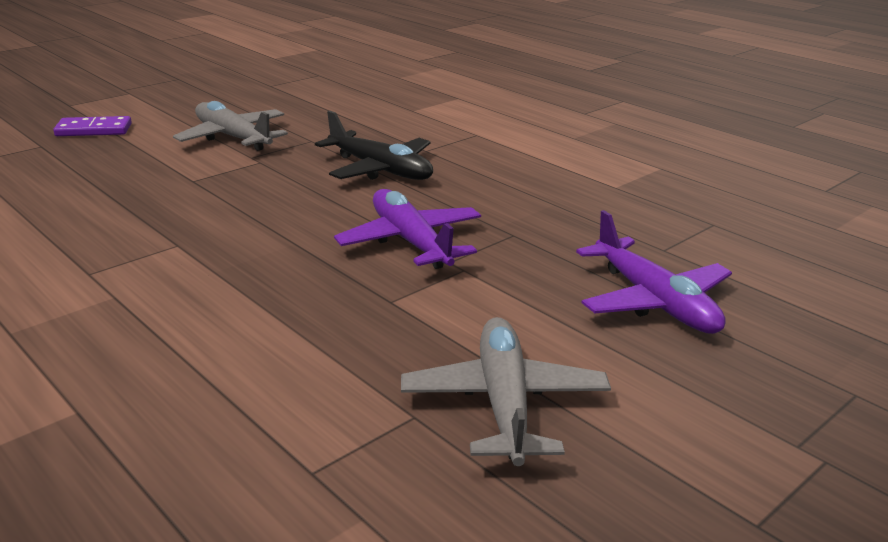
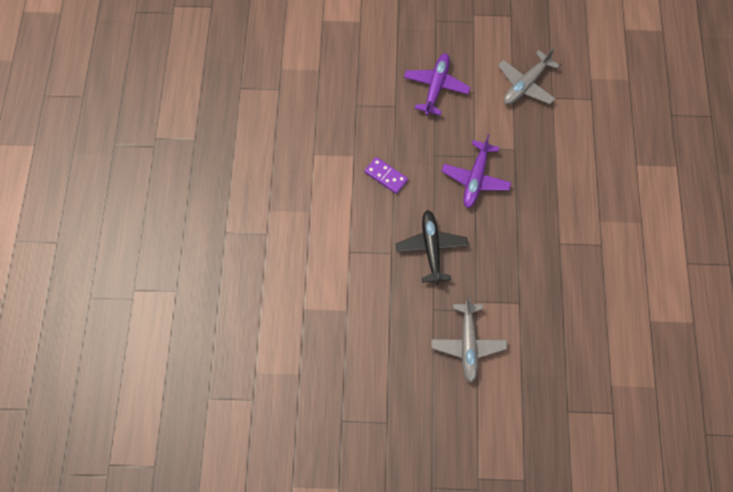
camera: 135 degrees left, 40 degrees up
purple domino [53,116,132,136] -> purple domino moved to [365,157,408,194]

